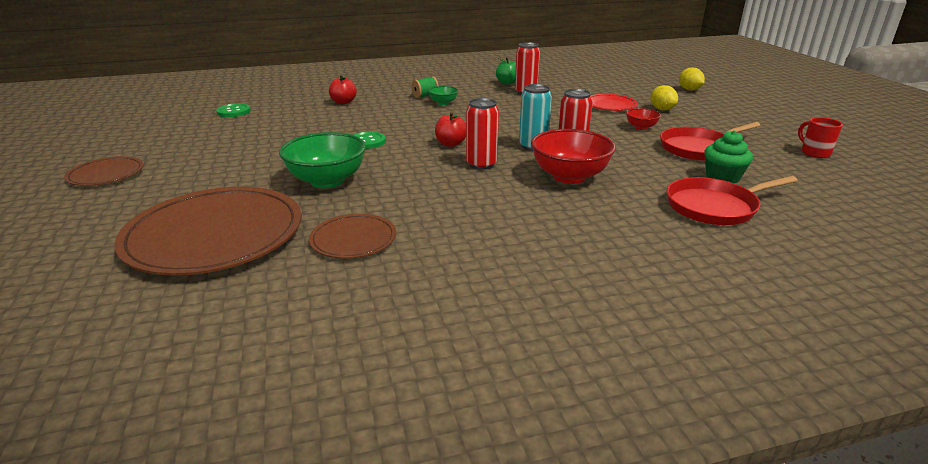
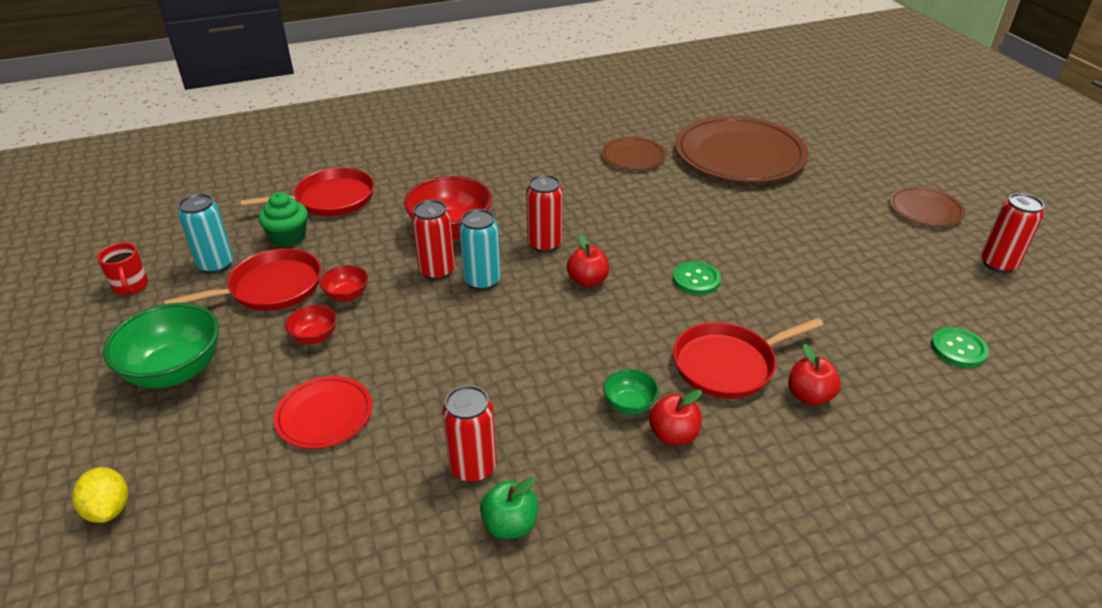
camera: 175 degrees right, 10 degrees up
green bowl [279,132,366,188] -> green bowl moved to [103,303,219,388]
green spool [412,77,439,98] -> red apple [649,390,702,445]
yellow lemon [650,85,678,110] -> none
none -> turquoise can [178,194,234,274]
none -> red bowl [320,265,368,302]
none -> red pan [673,318,824,399]
none -> red can [981,193,1044,273]

